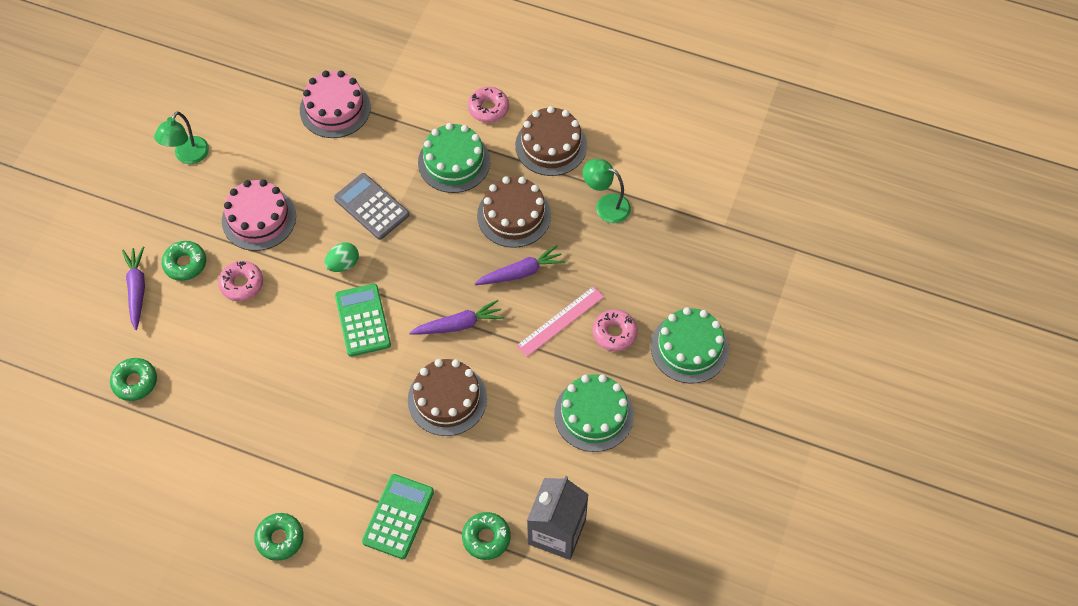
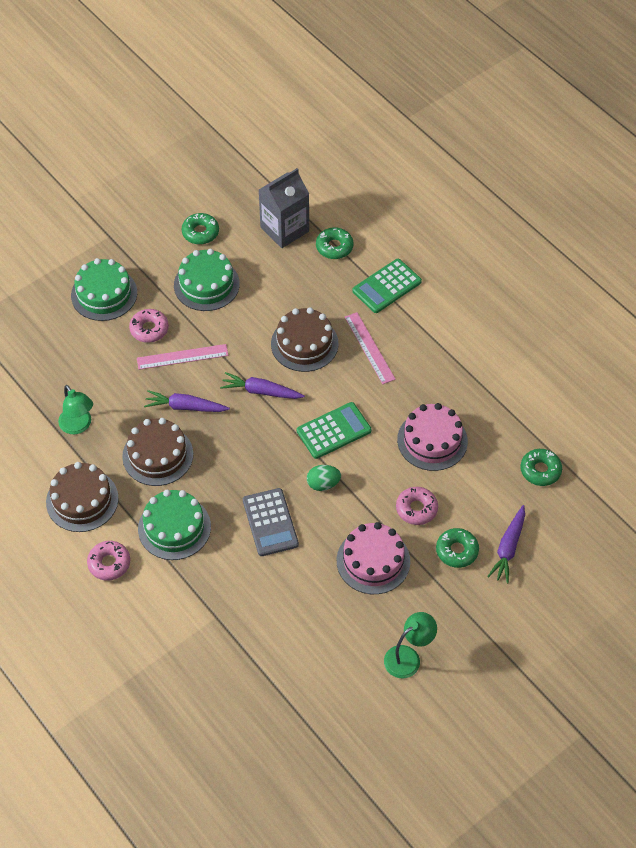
camera: 150 degrees left, 5 degrees down
green donut [254,513,304,561] -> green donut moved to [182,213,219,244]
pink cake [300,71,371,138] -> pink cake moved to [397,403,468,471]
green calculator [335,284,391,357] -> green calculator turned 135 degrees counterclockwise [297,402,371,459]
none -> pink ruler [345,312,396,384]

